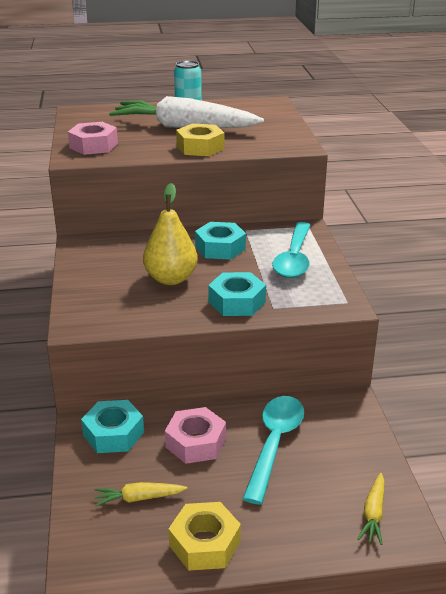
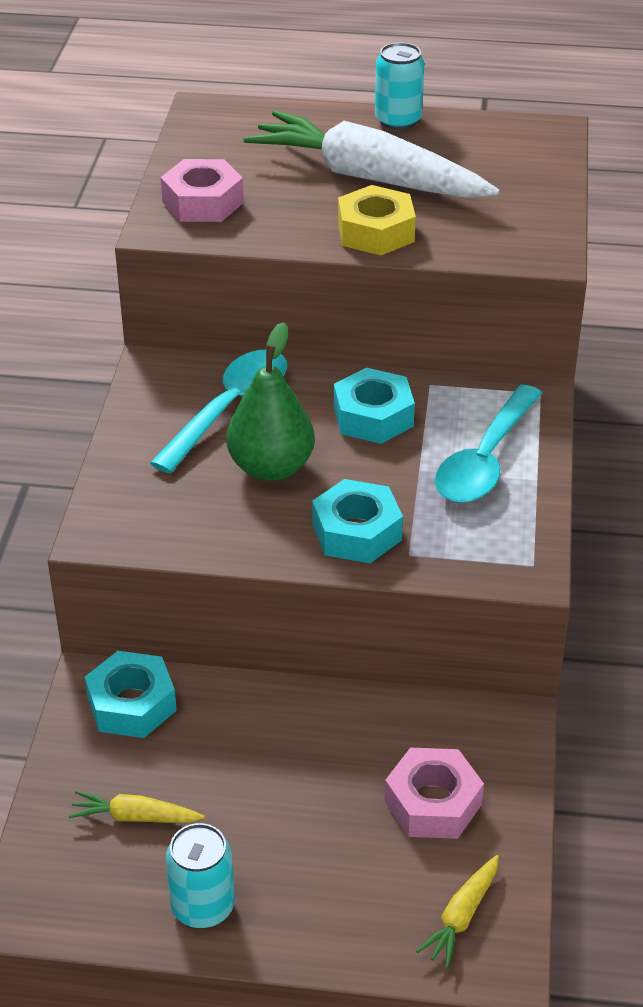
camera: 15 degrees right, 10 degrees up
yellow pear [143,183,198,285] -> green pear [226,322,315,481]
pink nut [165,407,226,464] -> pink nut moved to [384,748,484,839]
yellow nut [169,502,241,571] -> turquoise can [166,823,235,928]
turquoise spoon [242,396,304,505] -> turquoise spoon moved to [150,350,287,473]

